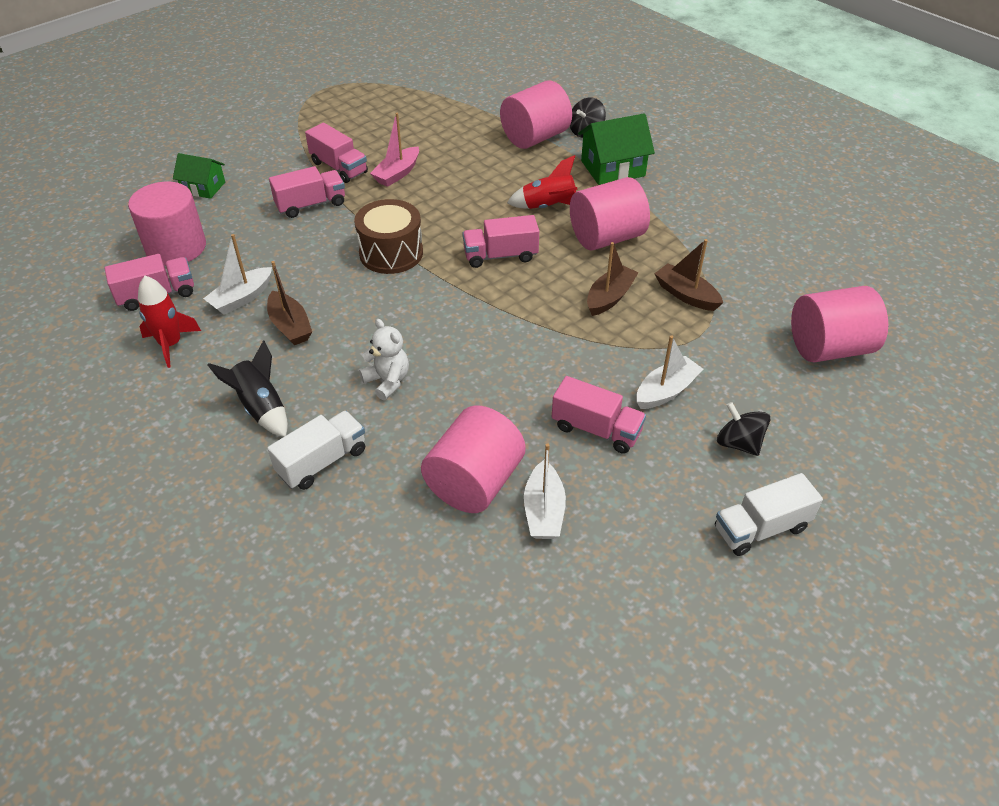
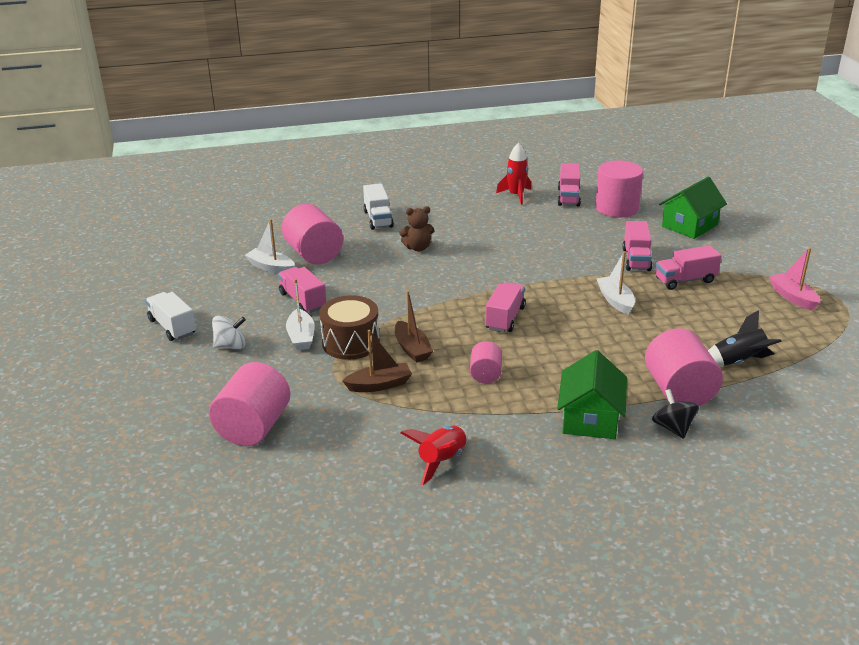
camera: 120 degrees right, 15 degrees down
green house [173,153,225,199] -> green house [659,177,727,239], size x1.58
white boat [203,234,272,315] -> white boat moved to [597,251,635,315]
black rocket [208,340,288,437] -> black rocket moved to [708,310,782,366]
brown boat [267,261,312,345] -> none
brown drum [354,199,423,274] -> brown drum moved to [320,295,380,360]
white teddy bear [359,319,409,400] -> brown teddy bear [399,206,434,251]
pink boat [370,113,419,187] -> pink boat moved to [769,248,820,310]
red rocket [507,155,578,209] -> red rocket moved to [401,426,468,485]
pink truck [552,376,646,454] -> pink truck turned 90 degrees clockwise [278,267,326,313]
pink cylinder [570,177,650,250] -> pink cylinder [470,341,502,383], size x0.54
white truck [715,473,823,556] -> white truck turned 45 degrees counterclockwise [145,292,196,341]
black spinning top [717,402,770,456] -> white spinning top [212,316,246,349]

